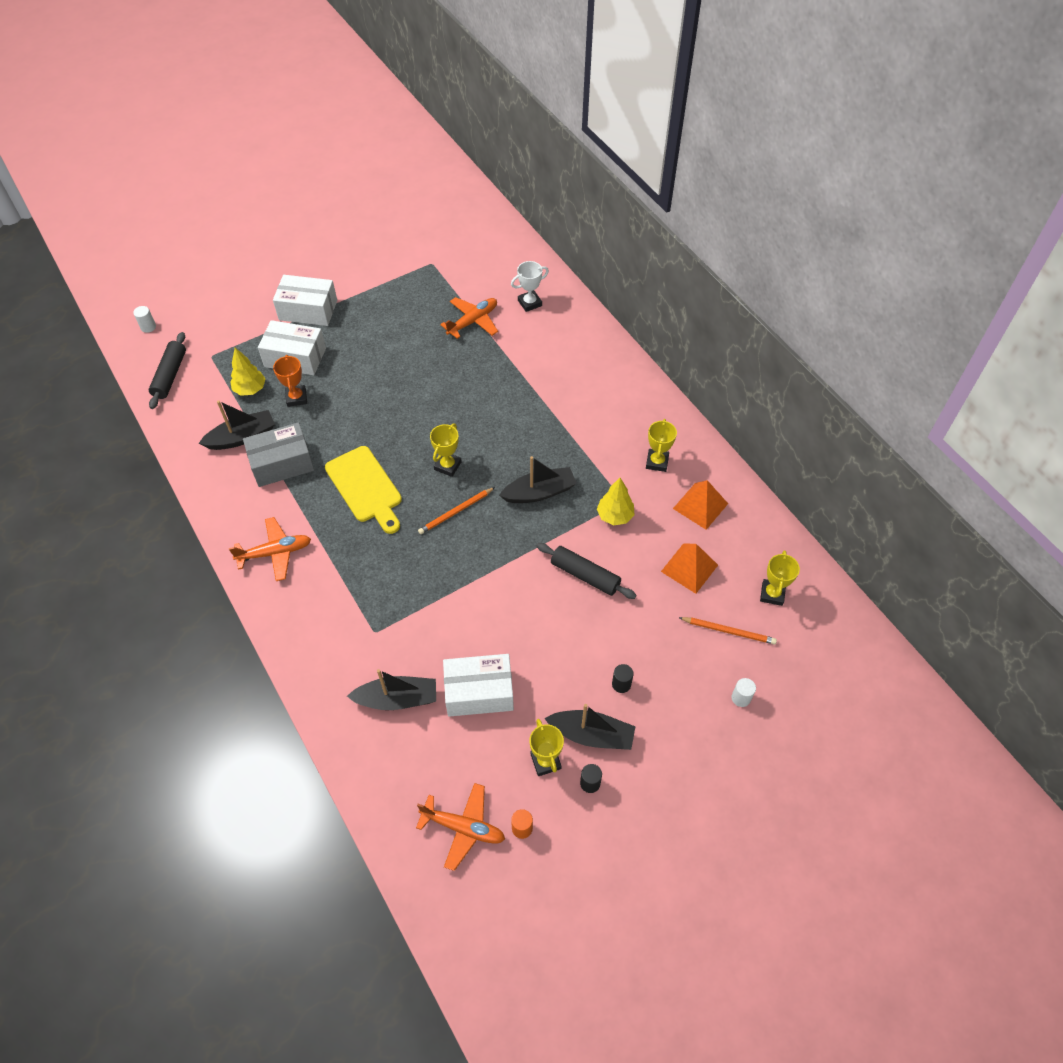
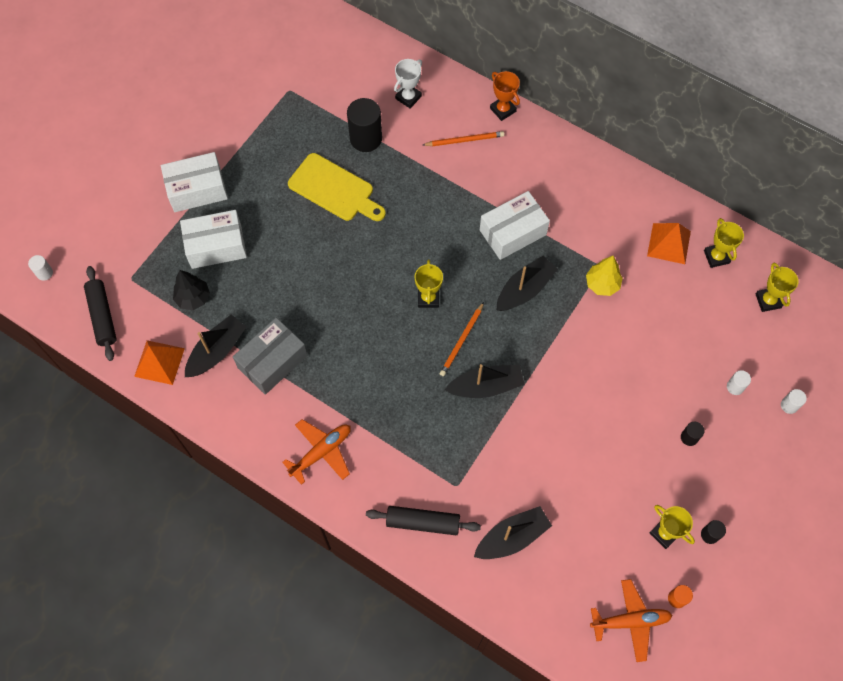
camera: 25 degrees left, 10 degrees up
yellow tree [230,348,266,396] -> black tree [173,270,210,310]
orange trophy [273,355,307,407] -> orange trophy moved to [490,71,520,121]
yellow cutting board [325,446,402,534] -> yellow cutting board moved to [288,153,386,221]
orange plane [440,297,498,339] -> black cylinder [347,98,382,152]
white box [443,654,514,717] -> white box moved to [480,191,550,260]
black rolling pin [537,543,637,599] -> black rolling pin moved to [366,506,481,535]
black boat [544,704,636,750] -> black boat moved to [445,364,525,398]
yellow trophy [646,419,677,472] -> yellow trophy moved to [704,218,744,268]
orange pyramid [661,543,718,594] -> orange pyramid moved to [134,340,185,385]
orange pencil [679,617,777,644] -> orange pencil moved to [423,131,504,146]
none -> white cylinder [727,370,751,395]

